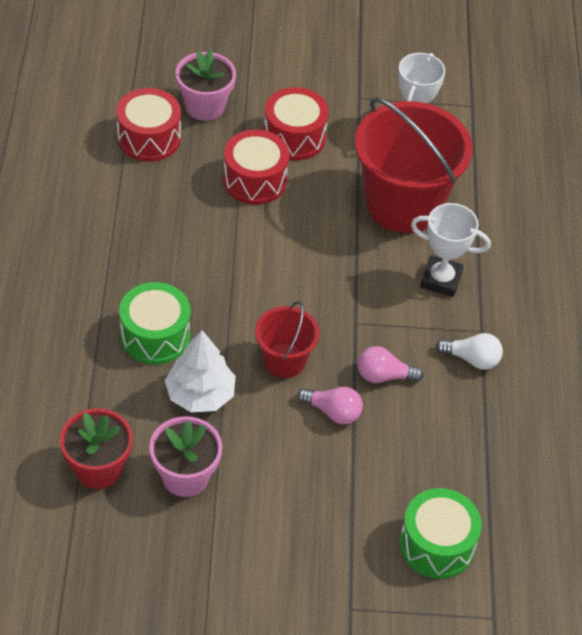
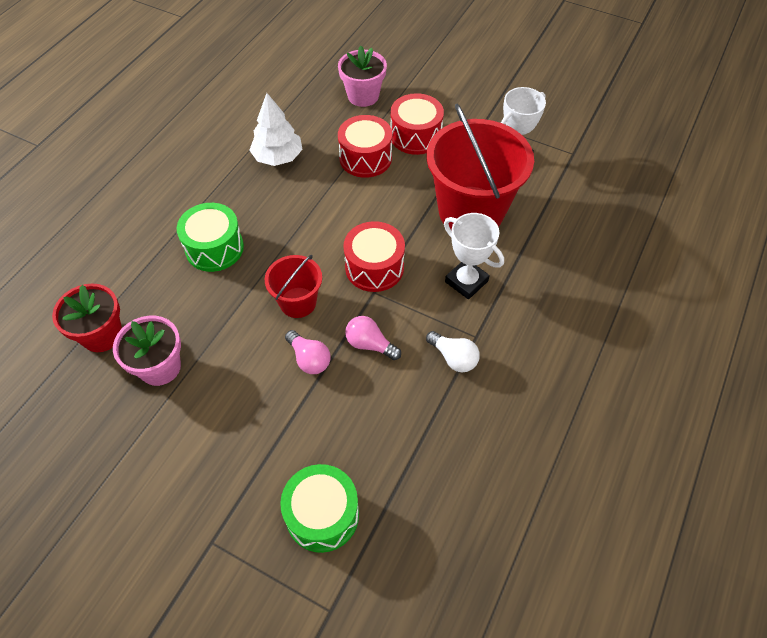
camera: 30 degrees right, 5 degrees up
red drum [116,88,181,162] -> red drum moved to [343,221,405,292]
white tree [165,330,236,413] -> white tree moved to [250,93,303,166]

